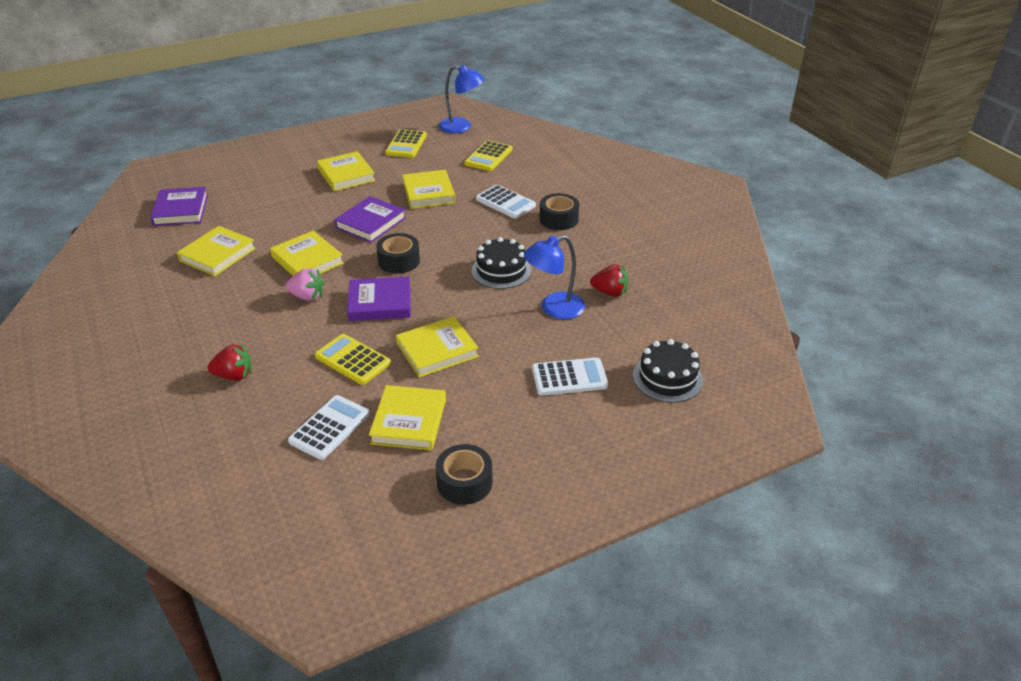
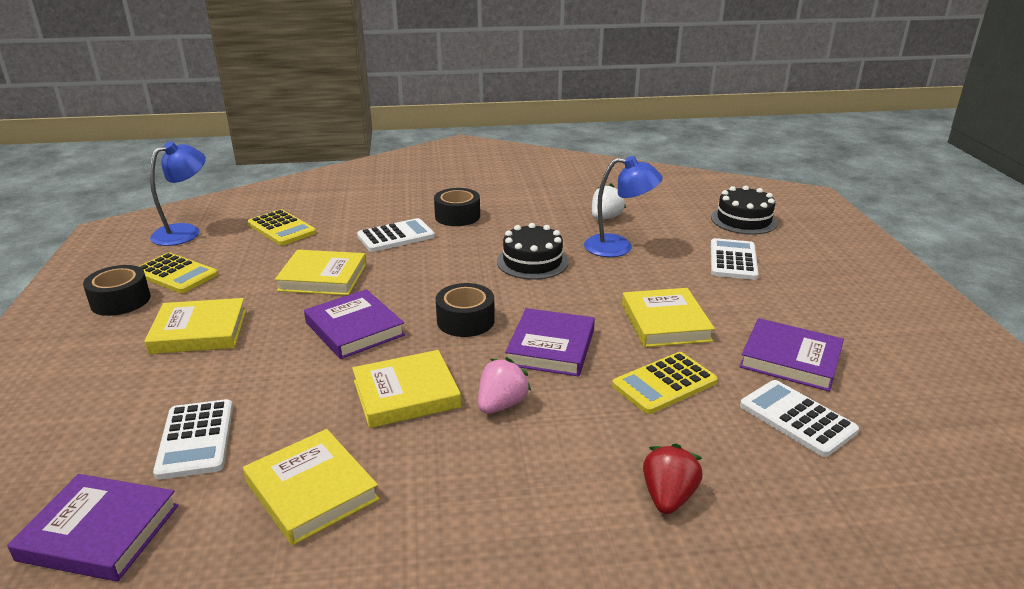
camera: 70 degrees left, 10 degrees down
yellow book [369,385,446,450] -> purple book [739,318,844,392]
black tape [436,444,493,505] -> black tape moved to [83,265,151,316]
blue lamp [524,235,585,319] -> blue lamp turned 75 degrees counterclockwise [584,156,663,257]
red strawberry [590,264,628,297] -> white strawberry [592,184,626,220]
none -> white calculator [153,399,233,480]

